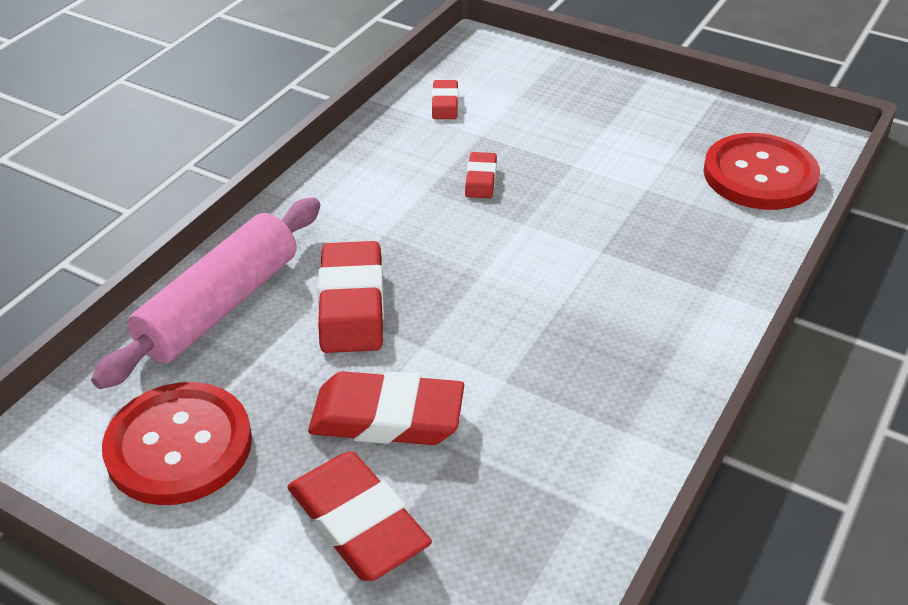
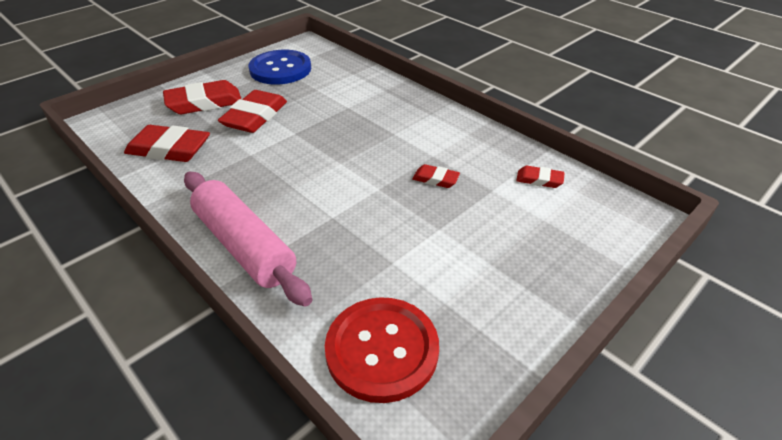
camera: 105 degrees right, 0 degrees up
pink rolling pin [91,197,321,389] -> pink rolling pin moved to [184,172,312,307]
red button [102,382,252,505] -> blue button [249,50,311,85]
red eraser [318,241,384,353] -> red eraser moved to [124,125,210,162]

